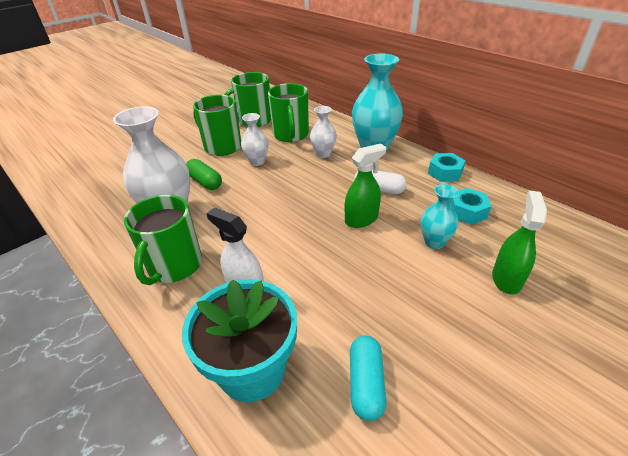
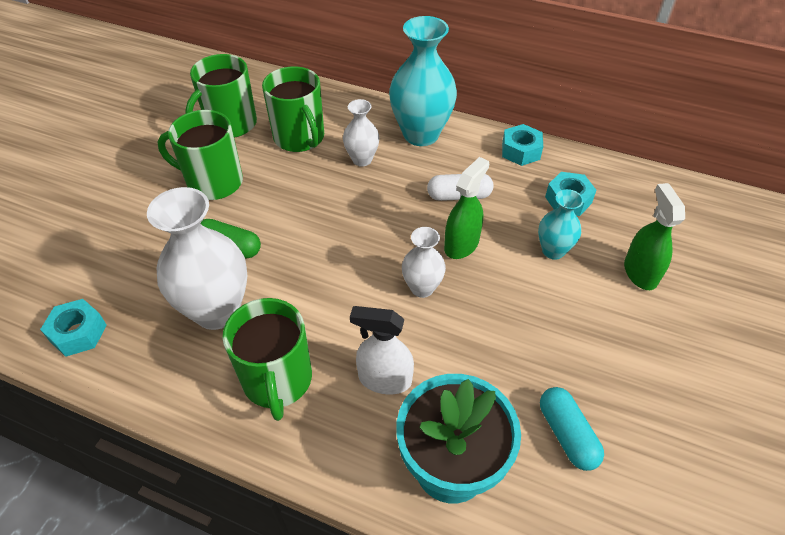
camera: 25 degrees left, 10 degrees up
white vase [241,113,268,166] -> white vase moved to [402,227,446,298]
none -> turquoise nut [40,299,107,357]

